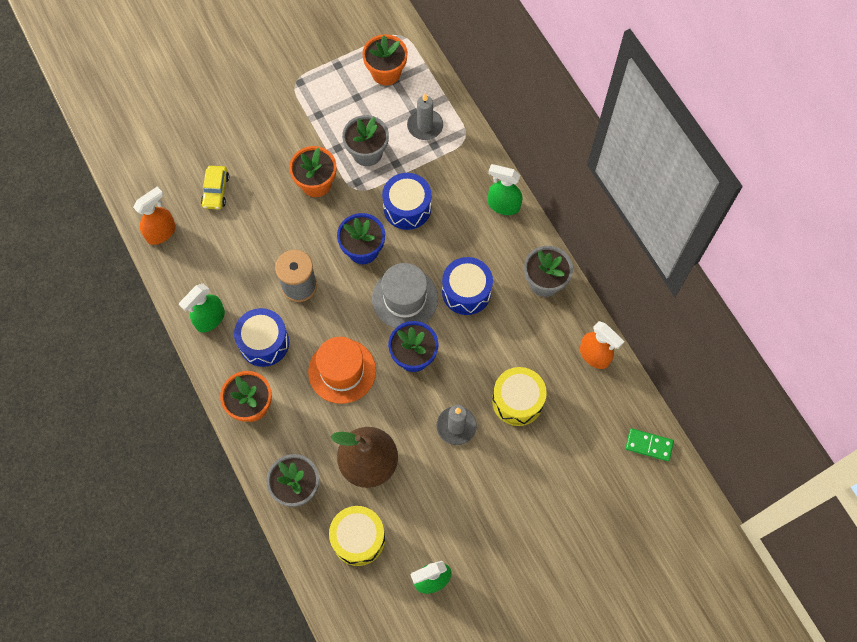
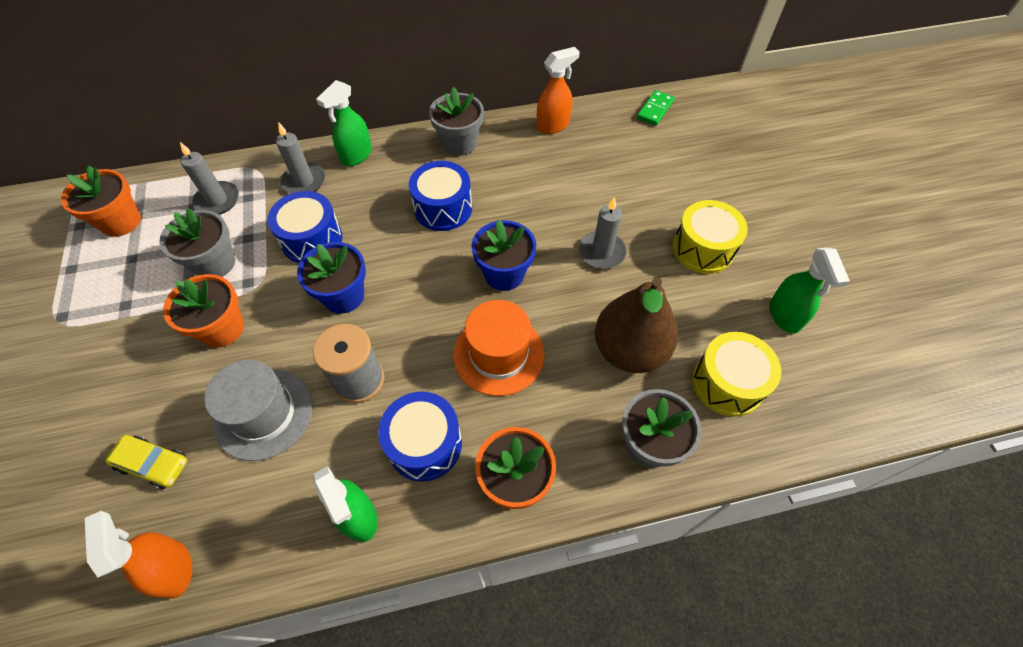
camera: 75 degrees left, 10 degrees down
grey hat [372,263,438,328] -> grey hat moved to [204,360,313,461]
yellow drum [492,367,547,426] -> yellow drum moved to [673,200,748,274]
none -> grey candle [276,122,325,193]

